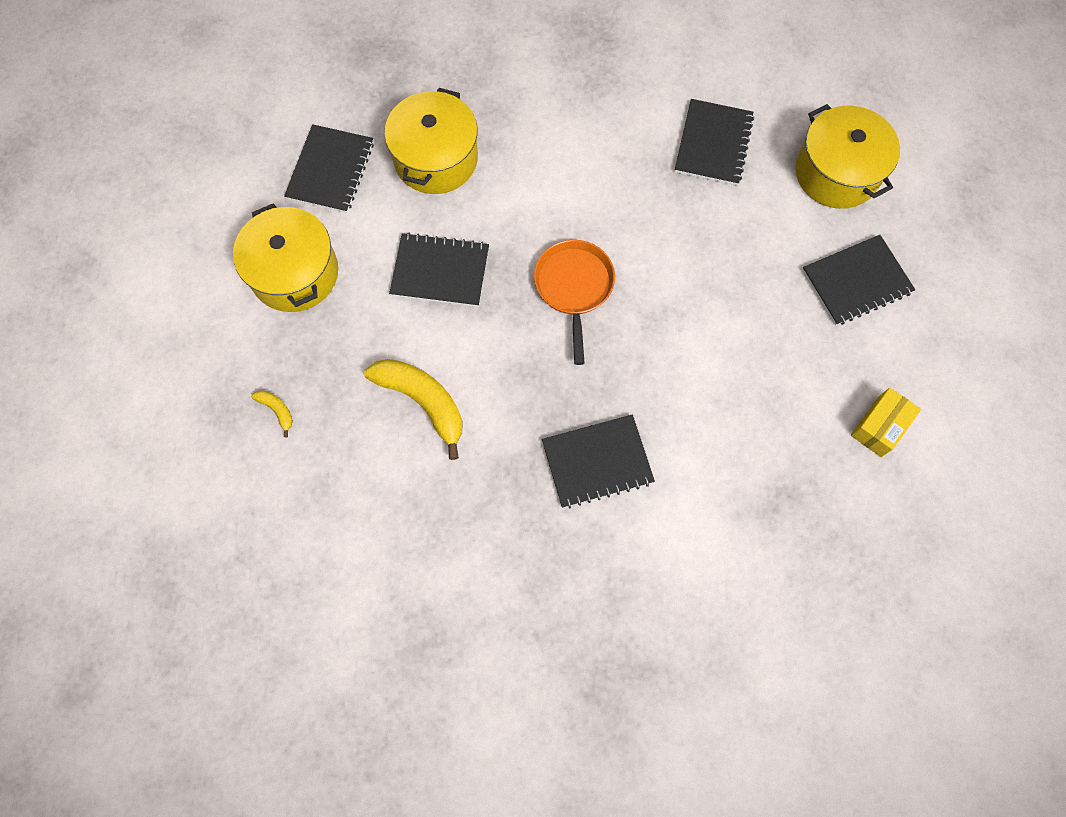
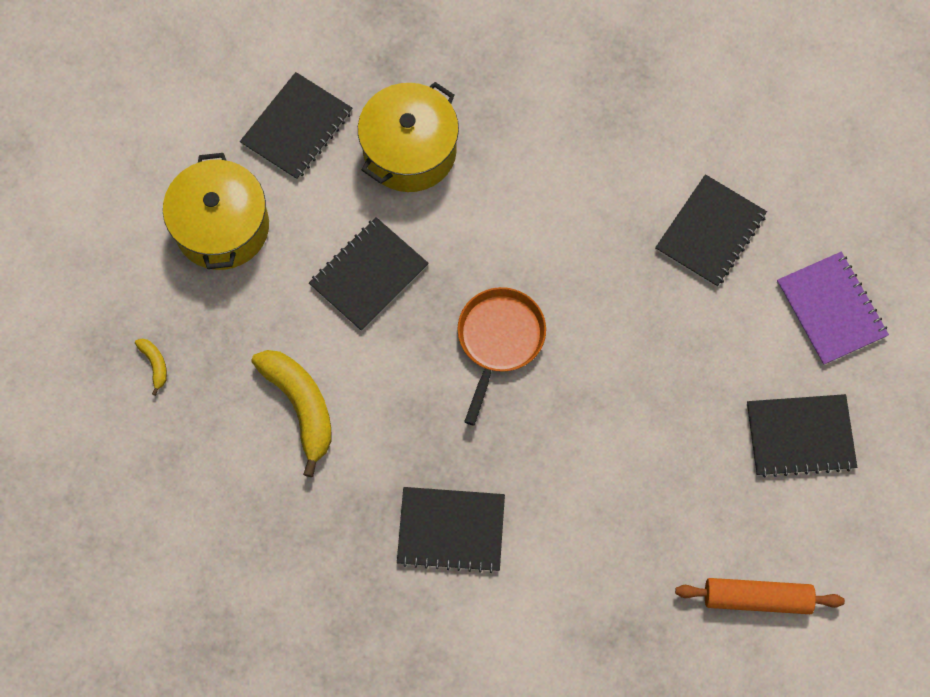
camera: 20 degrees right, 0 degrees up
black notebook [389,233,489,307] -> black notebook turned 75 degrees counterclockwise [309,217,429,331]
yellow pot [795,104,900,209] -> purple notebook [777,252,889,365]
yellow box [851,387,921,457] -> orange rolling pin [675,578,845,614]

